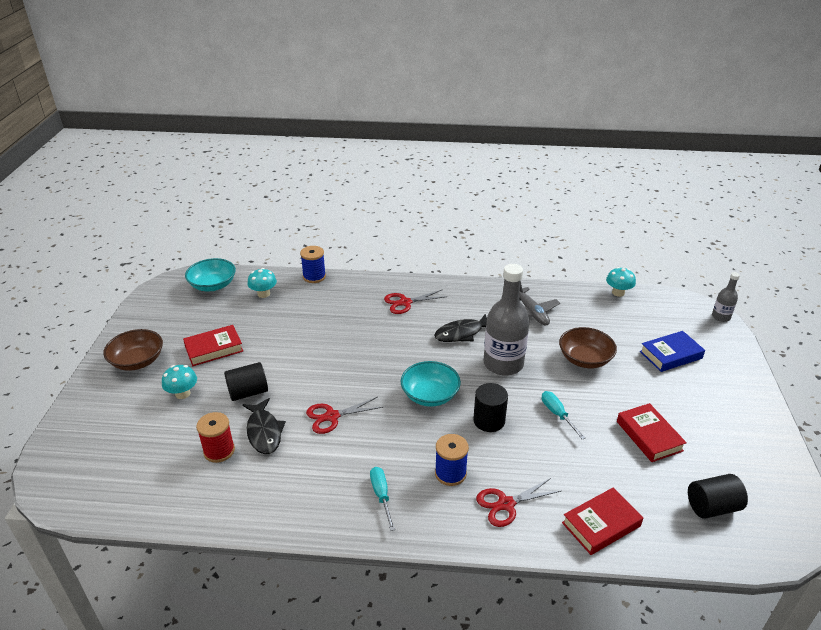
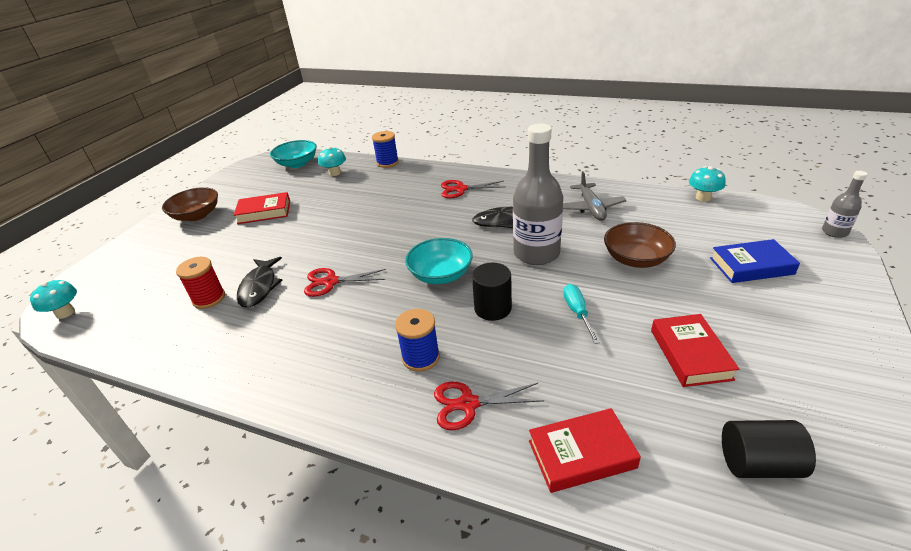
camera: 20 degrees right, 0 degrees up
turquoise mushroom [162,365,197,399] -> turquoise mushroom moved to [30,279,77,319]
black cylinder [224,362,268,401] -> none
turquoise screwdriver [370,467,395,531] -> none

